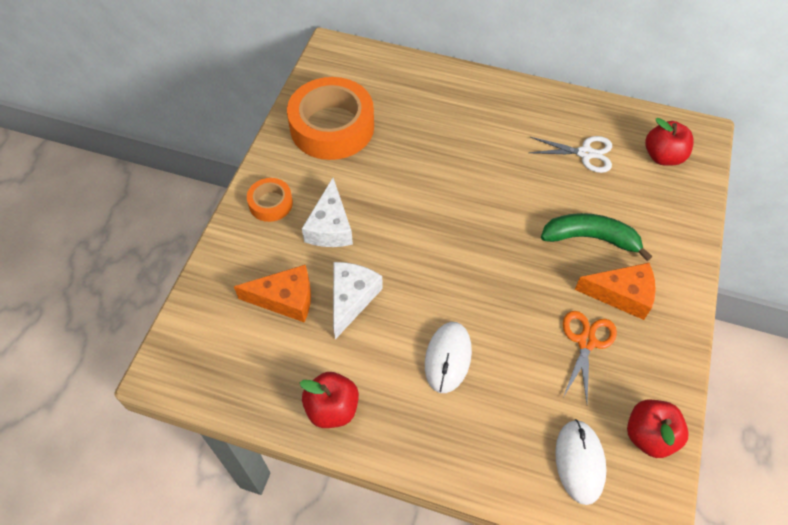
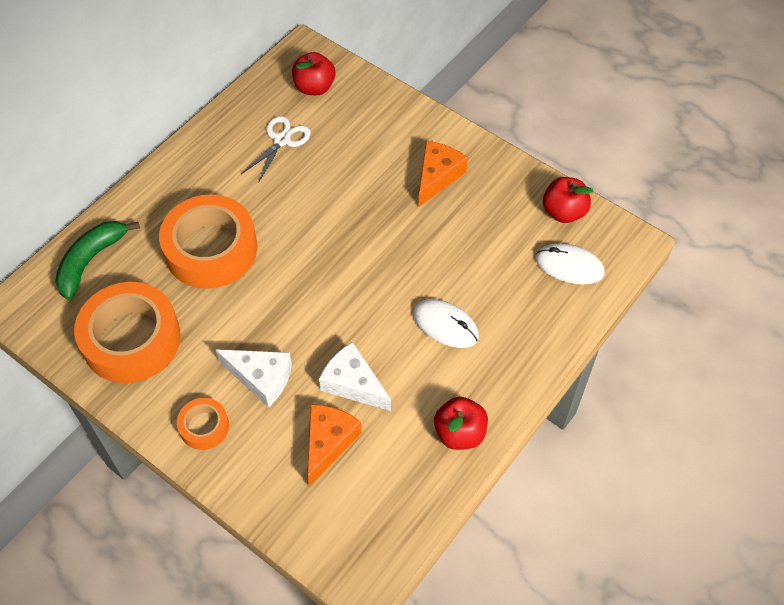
camera: 70 degrees left, 0 degrees up
green banana [541,213,652,261] -> green banana moved to [55,221,140,300]
orange scissors [563,311,617,403] -> none
none -> orange tape [159,194,257,289]

